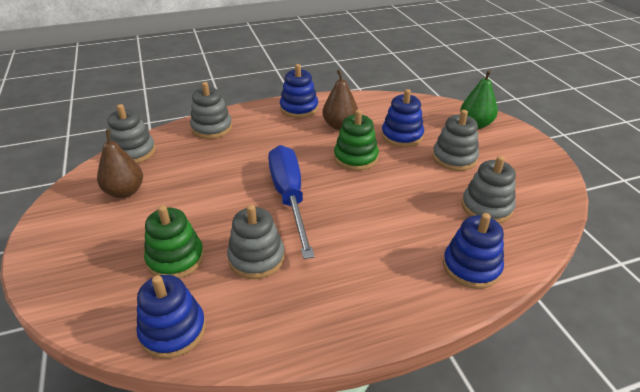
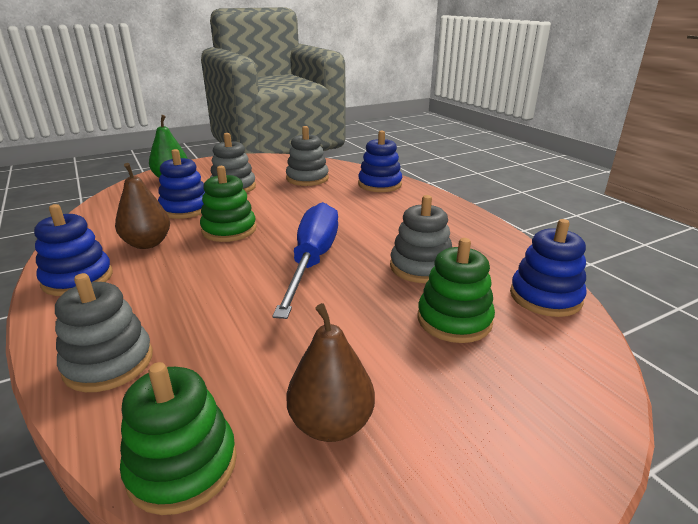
camera: 100 degrees left, 10 degrees down
grey stacking toy [108,104,156,163] -> green stacking toy [120,362,237,515]
blue screwdriver [268,145,315,259] -> blue screwdriver turned 120 degrees clockwise [272,202,338,319]

